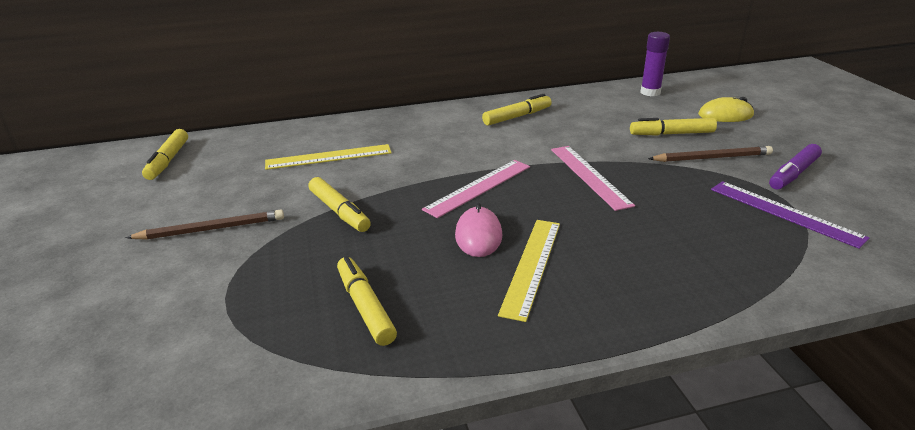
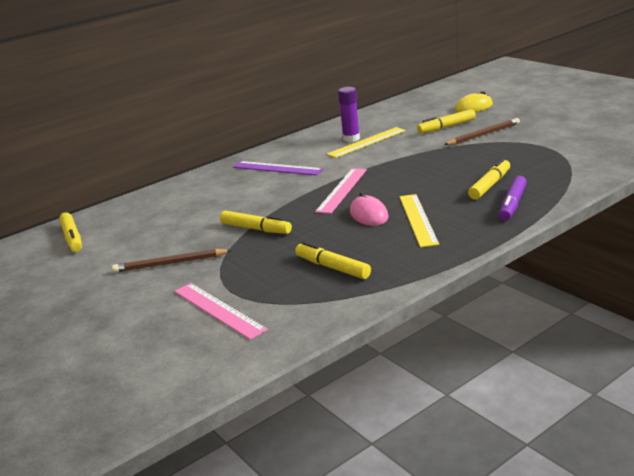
camera: 20 degrees left, 5 degrees down
brown pencil [126,209,284,240] -> brown pencil turned 150 degrees counterclockwise [112,249,232,273]
yellow ruler [265,144,392,170] -> yellow ruler moved to [327,127,406,158]
yellow marker [482,94,552,126] -> yellow marker moved to [468,158,510,199]
pink ruler [551,146,635,211] -> pink ruler moved to [174,283,268,340]
purple glue stick [640,32,670,96] -> purple glue stick moved to [338,87,360,142]
purple ruler [711,181,869,249] -> purple ruler moved to [233,161,323,175]
purple marker [769,144,822,190] -> purple marker moved to [499,176,527,221]

